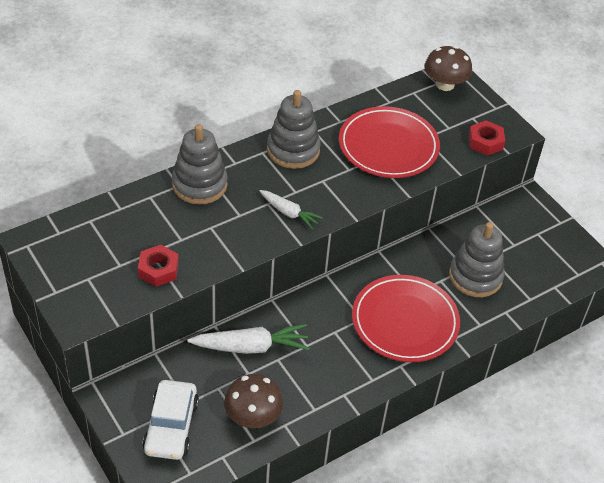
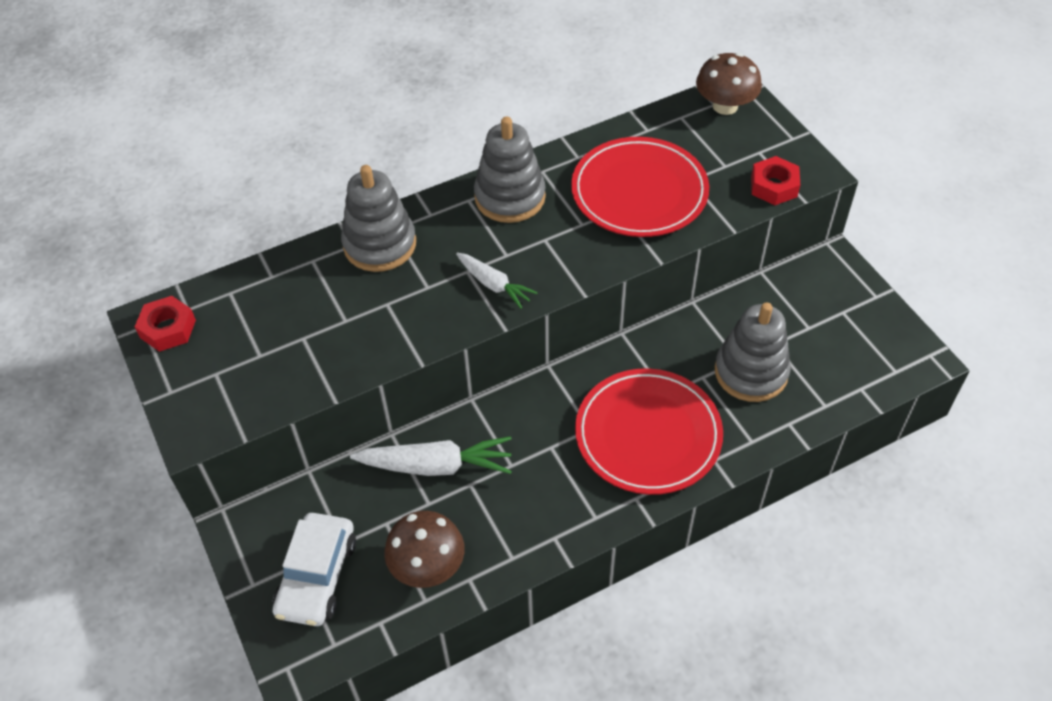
camera: 10 degrees right, 5 degrees up
red nut [138,245,179,287] -> red nut moved to [135,296,196,352]

